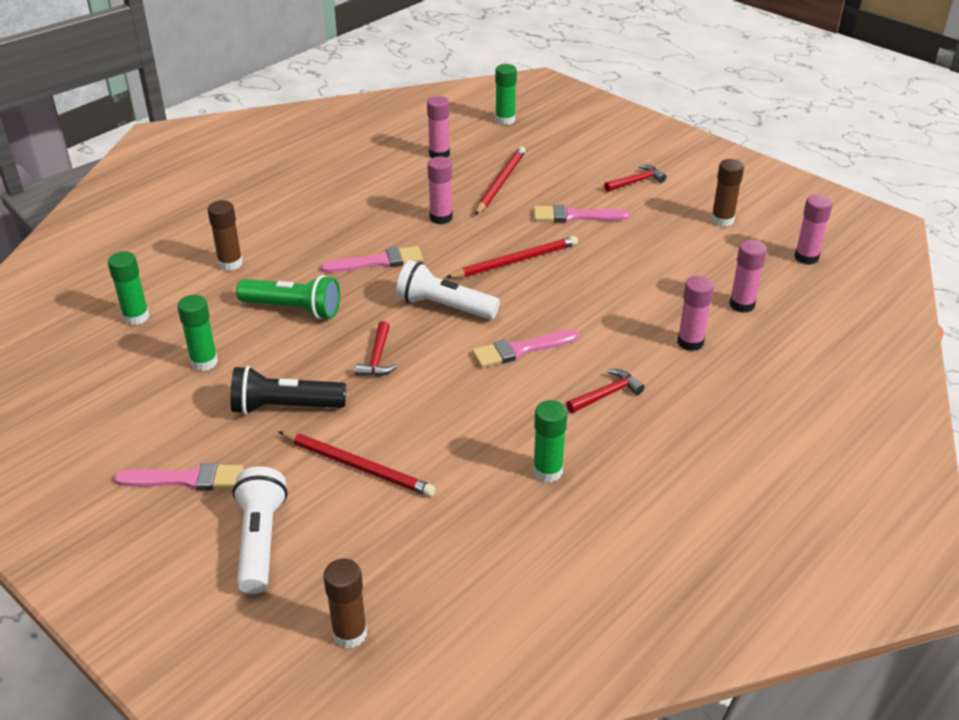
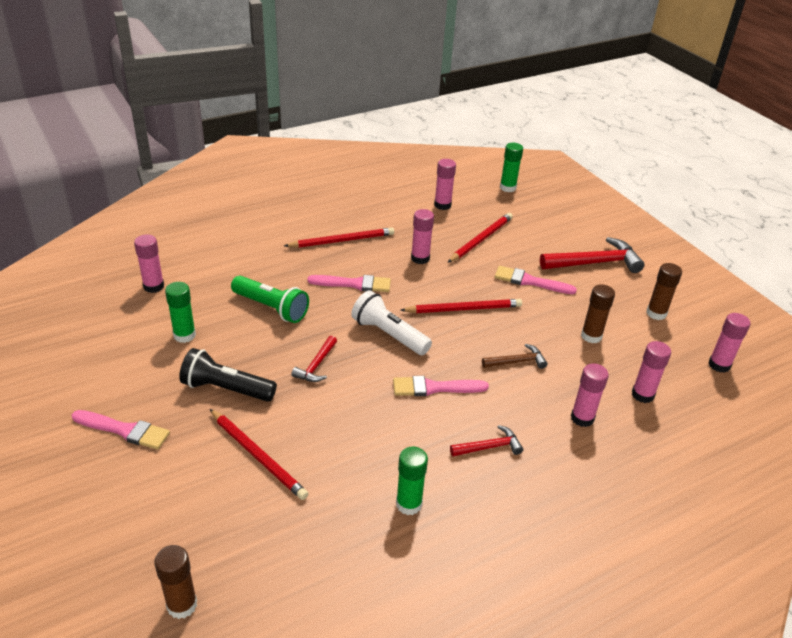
camera: 15 degrees right, 0 degrees up
green glue stick [108,251,149,325] -> pink glue stick [134,234,164,293]
brown glue stick [207,200,243,271] -> brown glue stick moved to [581,284,615,343]
white flashlight [233,466,287,594] -> none
red hammer [604,165,666,192] -> red hammer [540,237,645,273], size x1.84
none -> red pencil [284,227,394,248]
none -> brown hammer [482,344,547,369]

